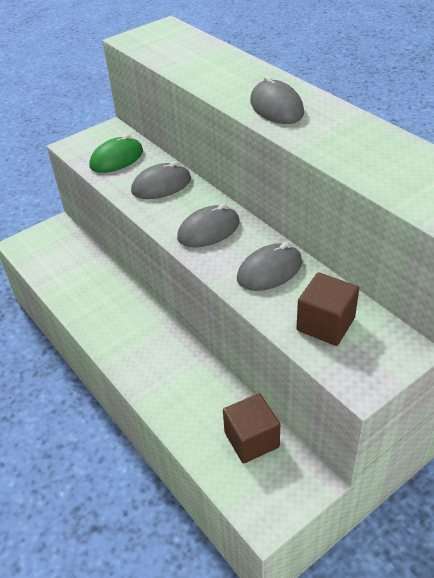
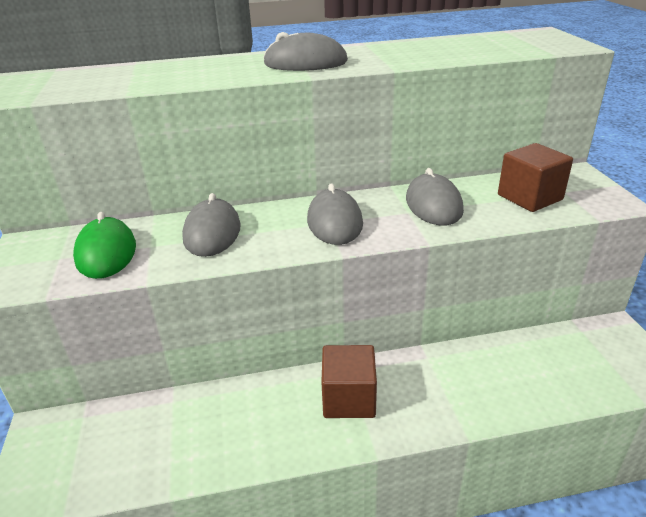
camera: 65 degrees left, 10 degrees down
brown cube [223,393,280,464] -> brown cube moved to [321,345,377,418]

